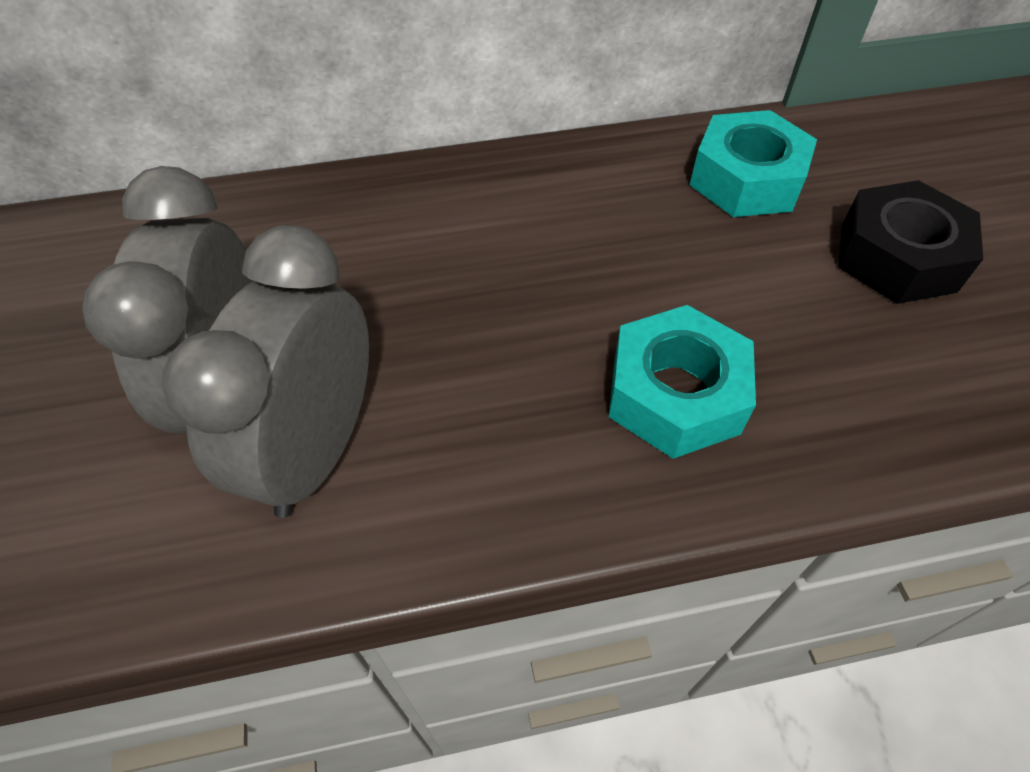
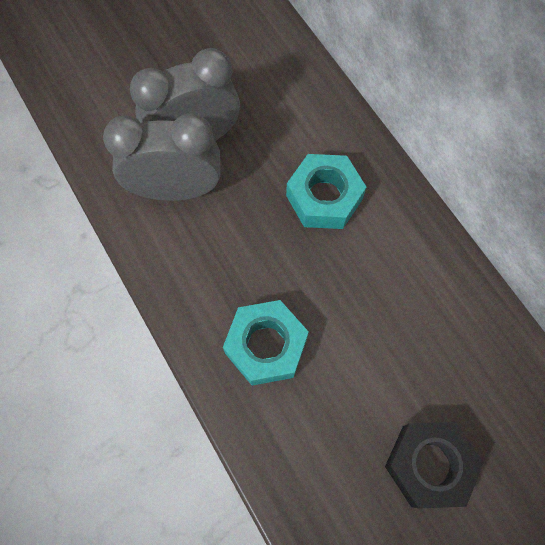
camera: 70 degrees right, 15 degrees up
turquoise nut [690,110,817,217] -> turquoise nut moved to [286,154,366,229]

